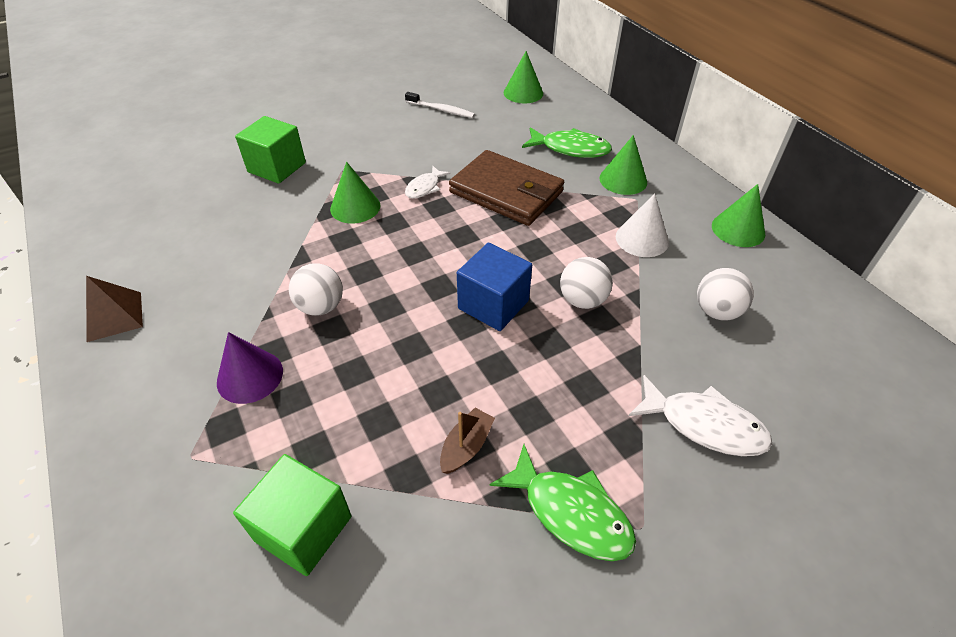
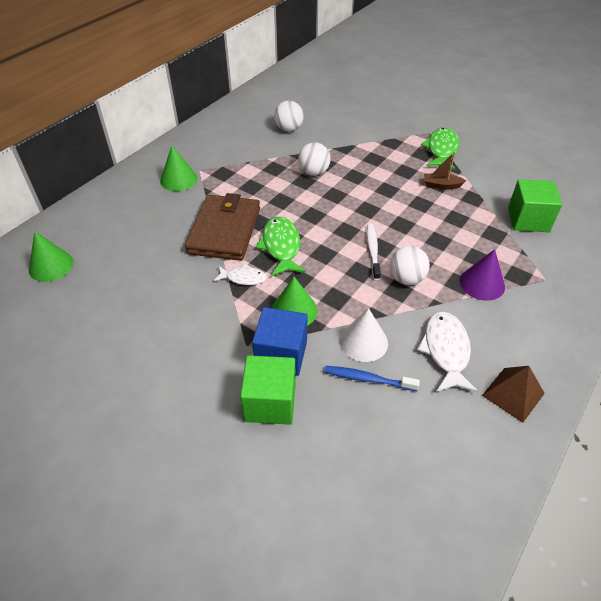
camera: 115 degrees left, 0 degrees up
white toothbrush [405,92,475,118] -> white toothbrush moved to [367,224,381,280]
blue cube [457,243,532,331] -> blue cube moved to [252,307,307,376]
green fish [522,127,612,158] -> green fish moved to [256,217,306,277]
white cone [616,193,669,257] -> white cone moved to [340,308,388,362]
white fish [629,375,772,456] -> white fish moved to [417,312,478,392]
green cone [712,184,765,247] -> none
none -> blue toothbrush [324,366,420,391]

